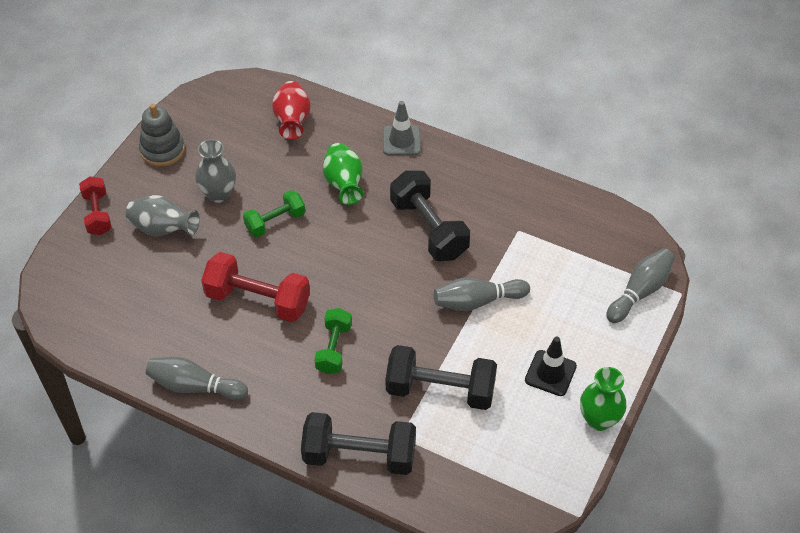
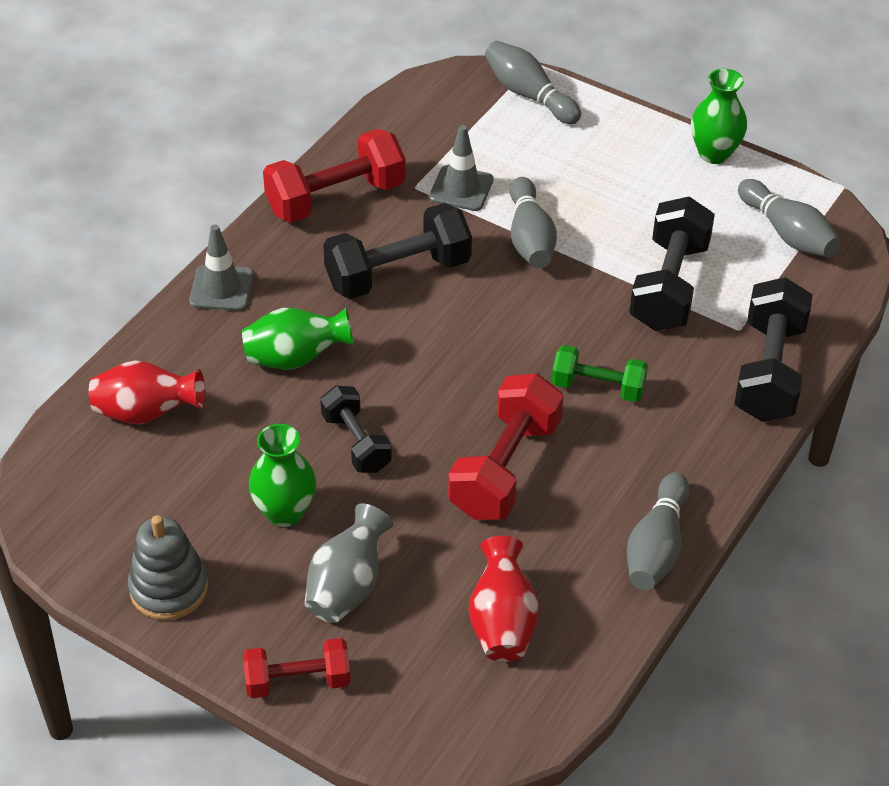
camera: 85 degrees left, 5 degrees down
grey vase [195,139,236,203] -> green vase [249,424,316,527]
green dumbbell [243,190,305,237] -> black dumbbell [320,386,392,473]
black traffic cone [525,337,577,396] -> none
none -> red dumbbell [263,129,406,223]
none -> grey traffic cone [429,125,493,211]
none -> red vase [469,536,539,662]
none -> grey bowling pin [738,179,840,257]

